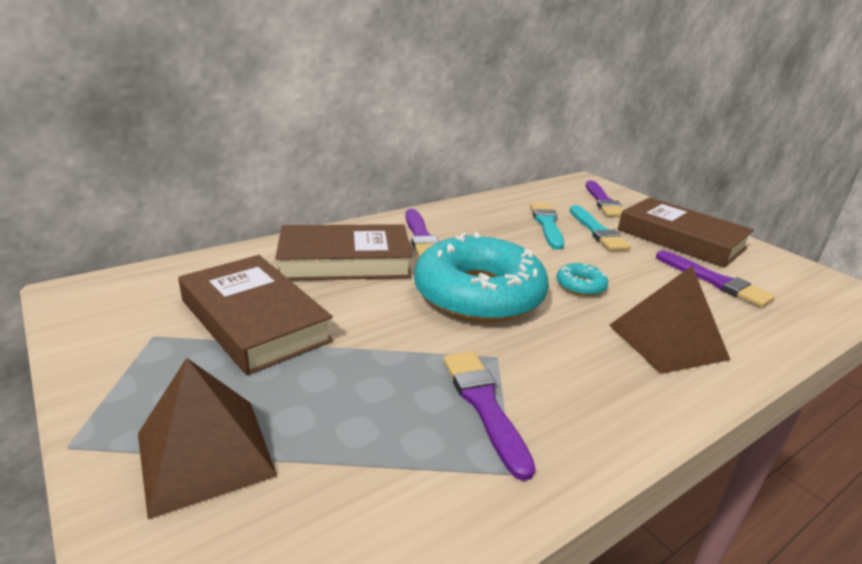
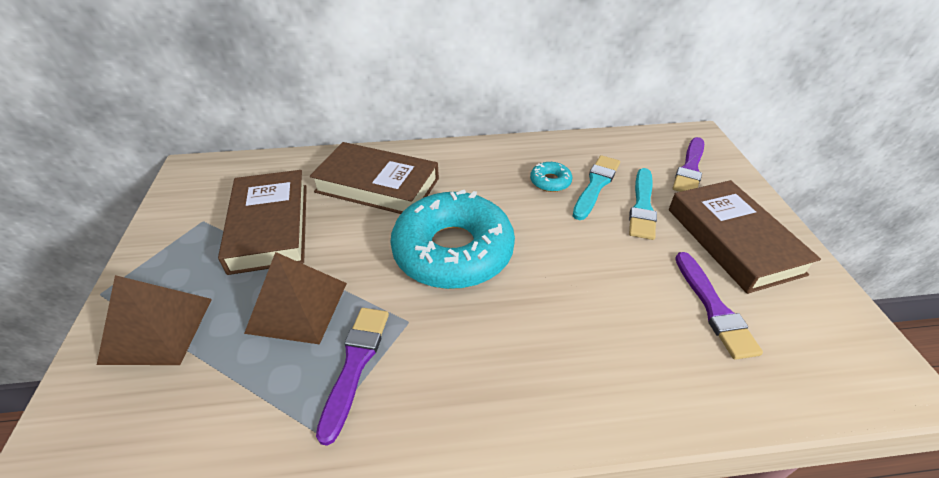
camera: 30 degrees right, 15 degrees up
purple brush [405,209,439,257] -> none
turquoise donut [556,263,608,296] -> turquoise donut moved to [530,162,572,192]
brown pyramid [609,266,730,374] -> brown pyramid moved to [244,252,347,344]

